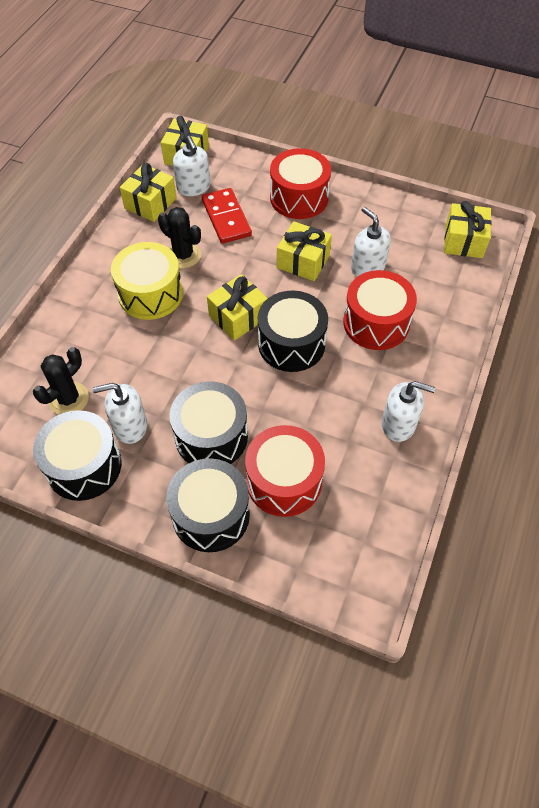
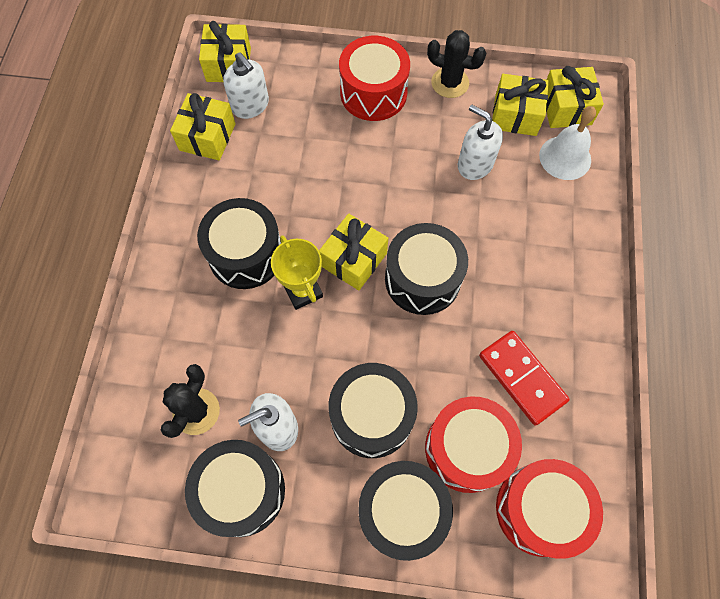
camera: 15 degrees left, 10 degrees up
yellow drum [111,242,183,320] -> black drum [197,198,281,289]
black cactus [158,207,201,268] -> black cactus moved to [427,30,486,98]
red domino [202,188,252,243] -> red domino moved to [479,331,570,426]
yellow gift [277,221,332,281] -> yellow gift moved to [492,74,549,136]
red drum [343,270,417,350] -> red drum moved to [496,459,603,559]
white soap dispenser [382,381,435,442] -> none
none -> yellow trophy [271,235,323,310]
none -> white bell [539,106,596,180]

